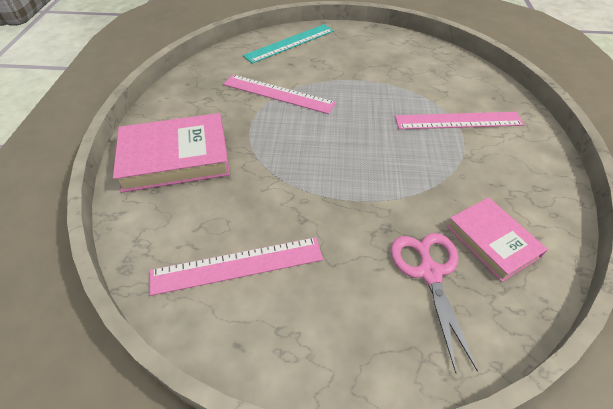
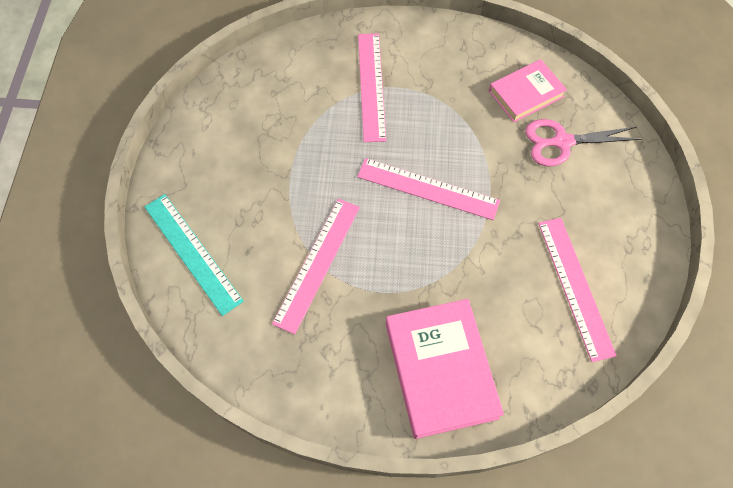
camera: 90 degrees left, 15 degrees up
none -> pink ruler [357,158,500,220]

